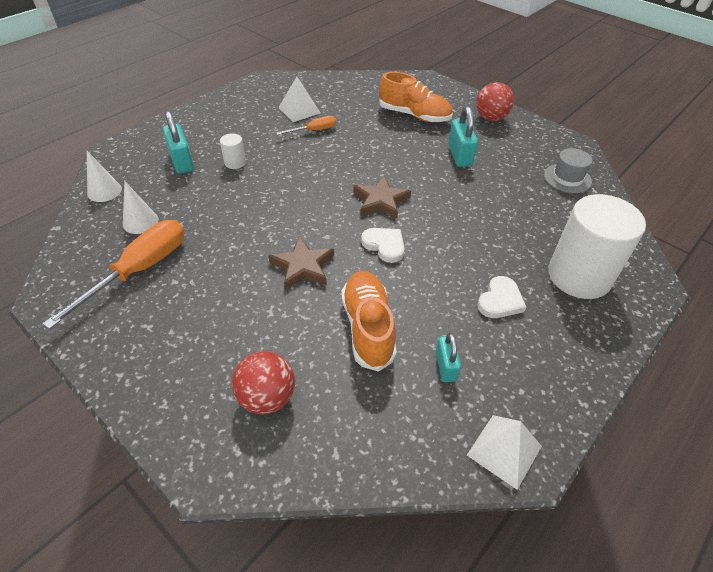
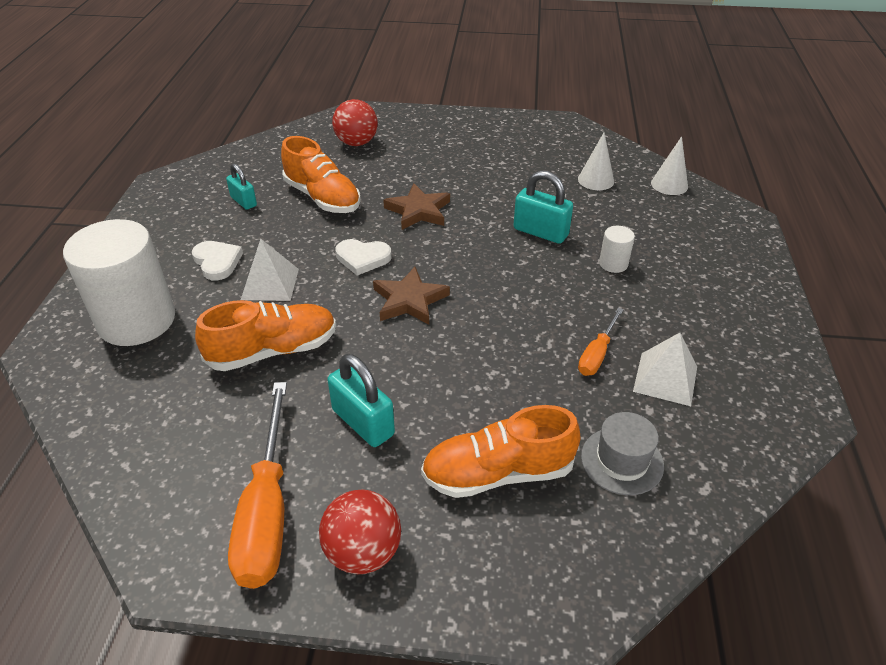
camera: 145 degrees right, 5 degrees down
orange screwdriver [43,220,185,329] -> orange screwdriver moved to [228,382,287,589]
turquoise padlock [163,111,194,174] -> turquoise padlock moved to [513,170,573,244]
white pyramid [467,415,542,490] -> white pyramid moved to [241,238,299,301]
white heart [477,276,526,318] -> white heart turned 150 degrees clockwise [192,241,243,280]
grey hat [544,148,592,193] -> grey hat moved to [581,412,664,495]
none -> orange shoe [195,300,336,371]

